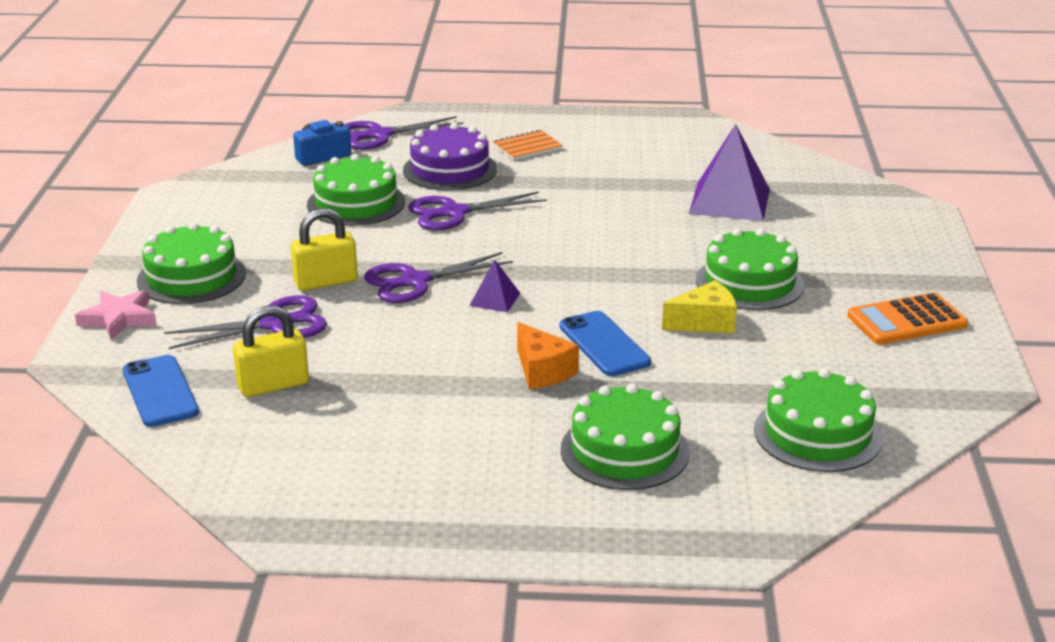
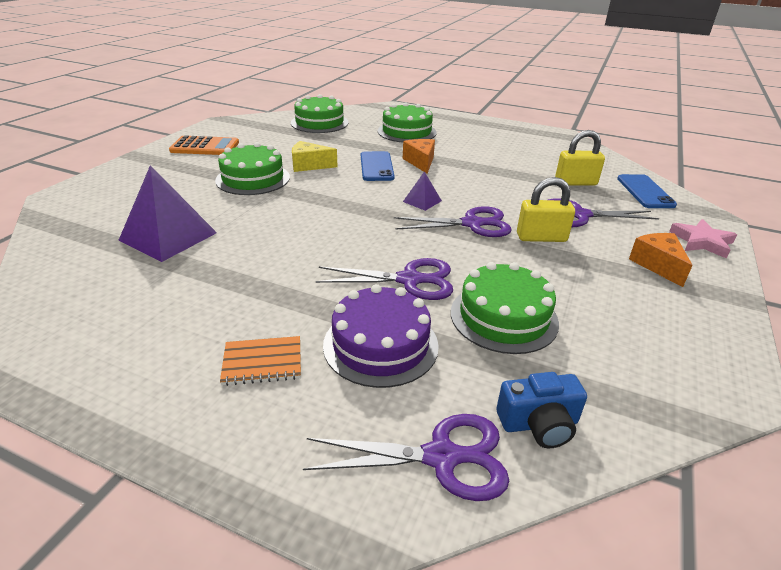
camera: 160 degrees left, 5 degrees up
green cake [137,222,246,304] -> orange cheese [629,233,693,287]

